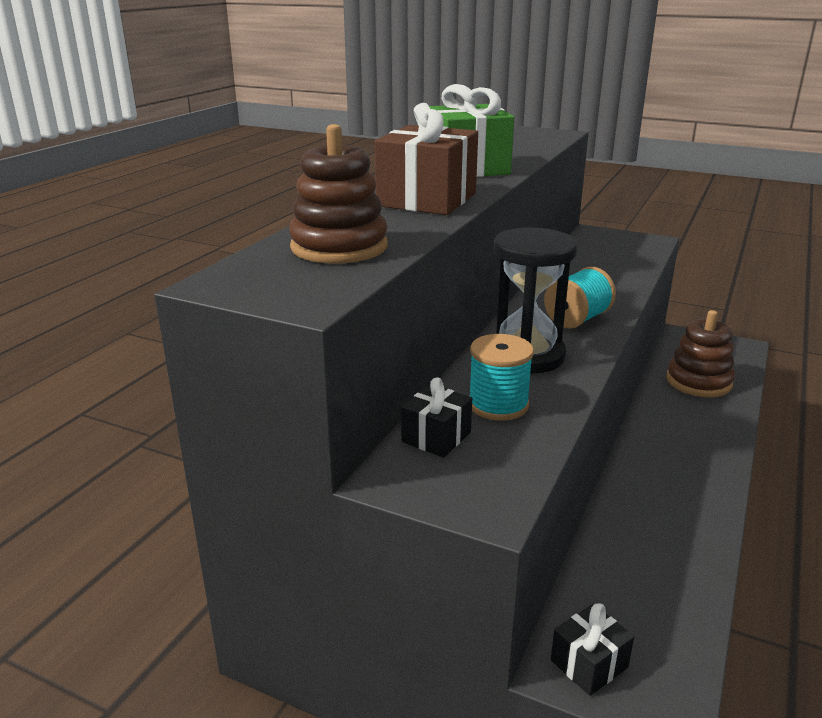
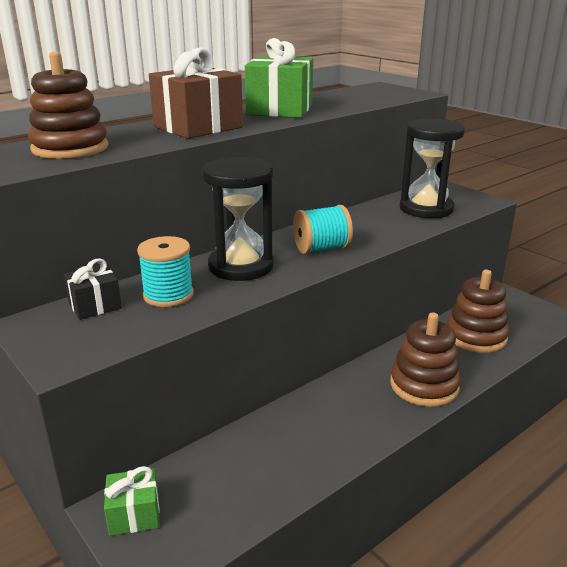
camera: 25 degrees right, 0 degrees up
black gift [551,603,634,696] -> green gift [104,466,159,536]
none -> brown stacking toy [390,312,461,407]
none -> black hourglass [400,119,465,218]

